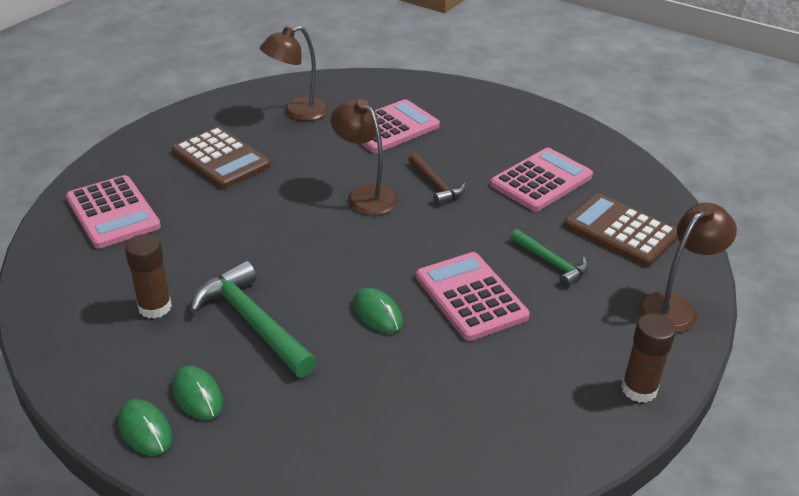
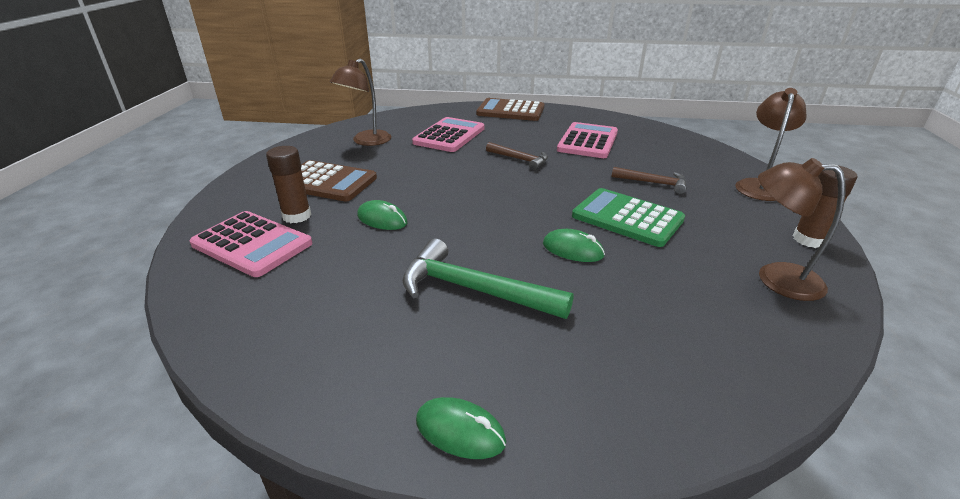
camera: 25 degrees left, 5 degrees down
brown glue stick [125,234,172,319] -> brown glue stick moved to [266,146,311,223]
green mouse [173,366,223,420] -> green mouse moved to [357,200,407,230]
brown lamp [331,99,398,215] -> brown lamp moved to [758,158,845,301]
pink calculator [416,252,530,341] -> green calculator [572,188,685,247]
green hammer [510,229,589,287] -> brown hammer [612,167,687,194]
brown calculator [564,193,678,266] -> brown calculator moved to [476,98,544,121]

